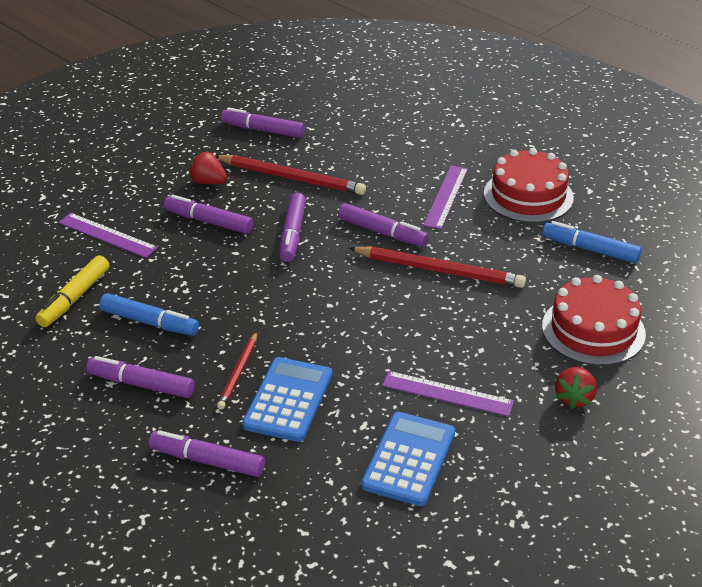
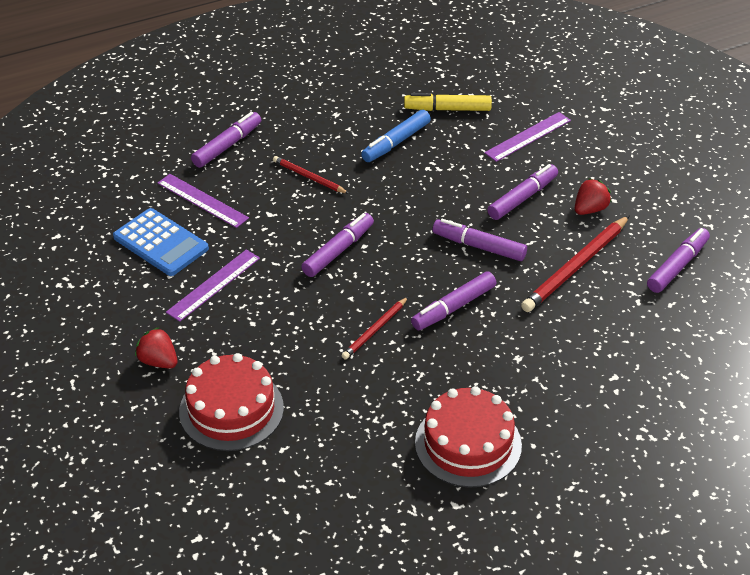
camera: 110 degrees right, 5 degrees up
yellow marker [35,255,109,327] -> yellow marker turned 45 degrees counterclockwise [404,93,492,111]
purple marker [86,356,195,398] -> purple marker moved to [301,213,374,277]
blue calculator [242,357,332,442] -> none
red pencil [349,247,526,288] -> red pencil [342,297,408,360], size x0.57
purple ruler [423,165,468,229] -> purple ruler moved to [158,174,249,228]
blue marker [542,221,642,263] -> none

